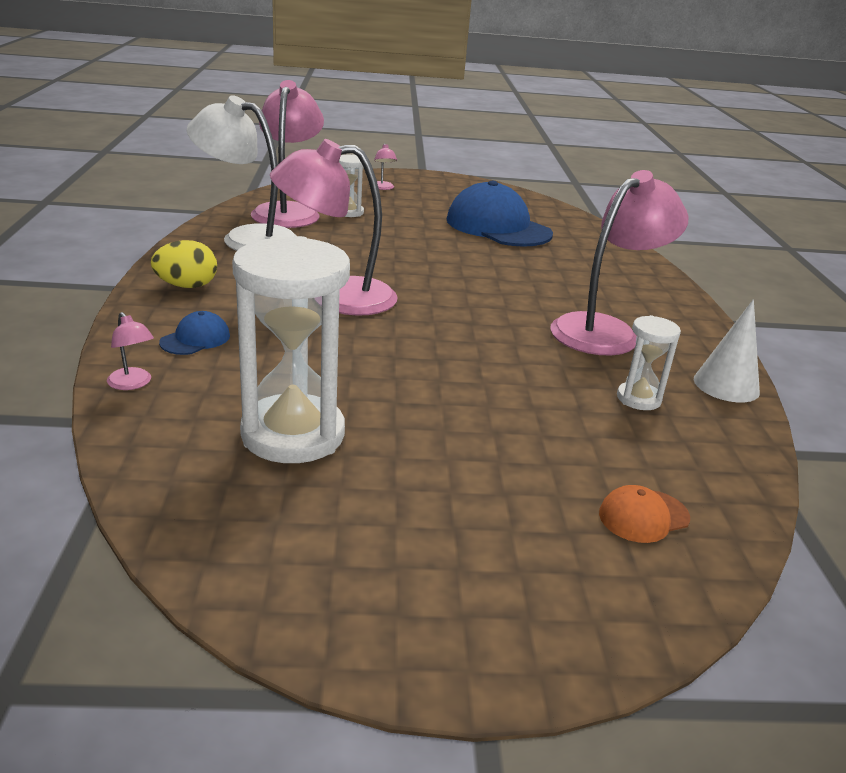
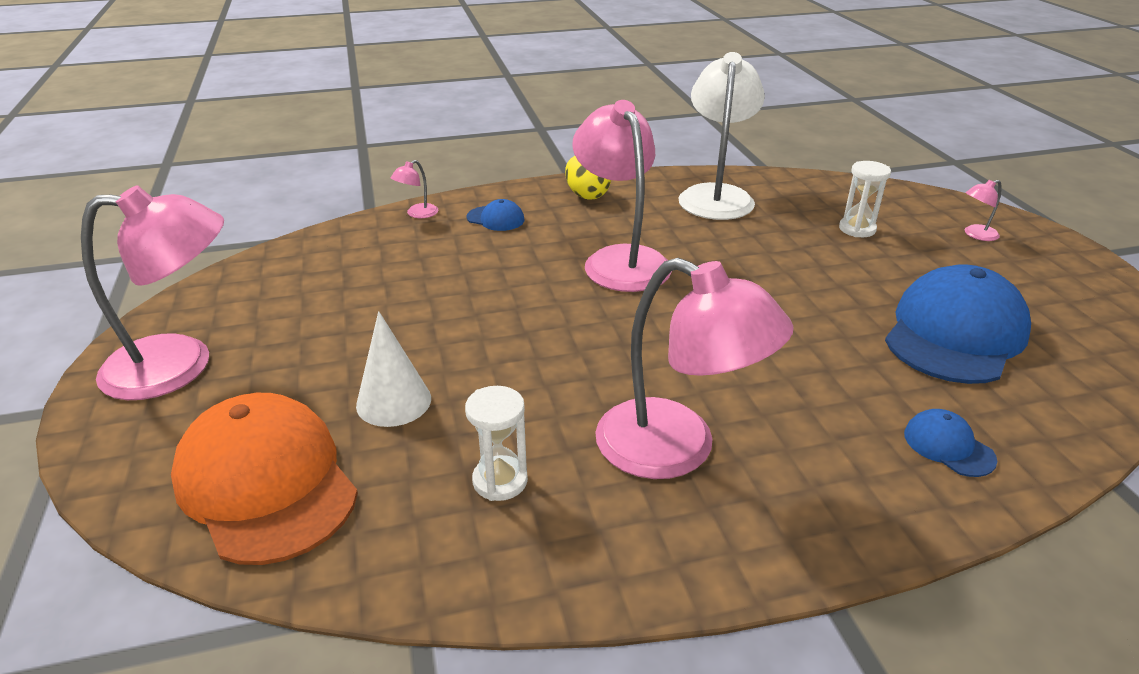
camera: 80 degrees right, 5 degrees up
white hourglass [232,236,350,463] -> none
pink lamp [251,80,324,228] -> pink lamp moved to [81,185,224,400]
orange cap [599,485,690,543] -> orange cap [171,393,358,565], size x2.28
white cone [694,299,760,402] -> white cone moved to [356,311,431,427]
none -> blue cap [904,409,997,477]

